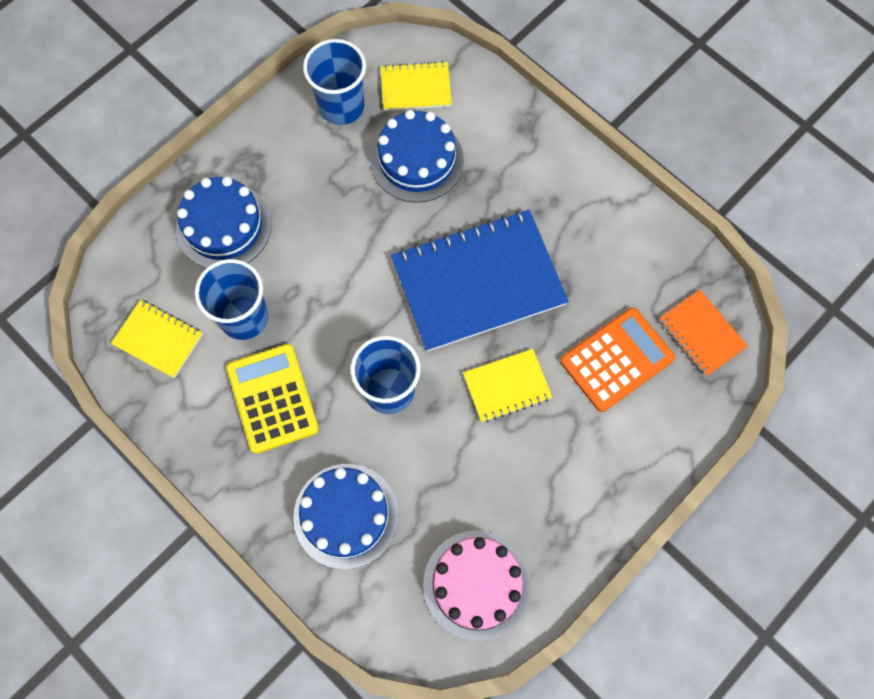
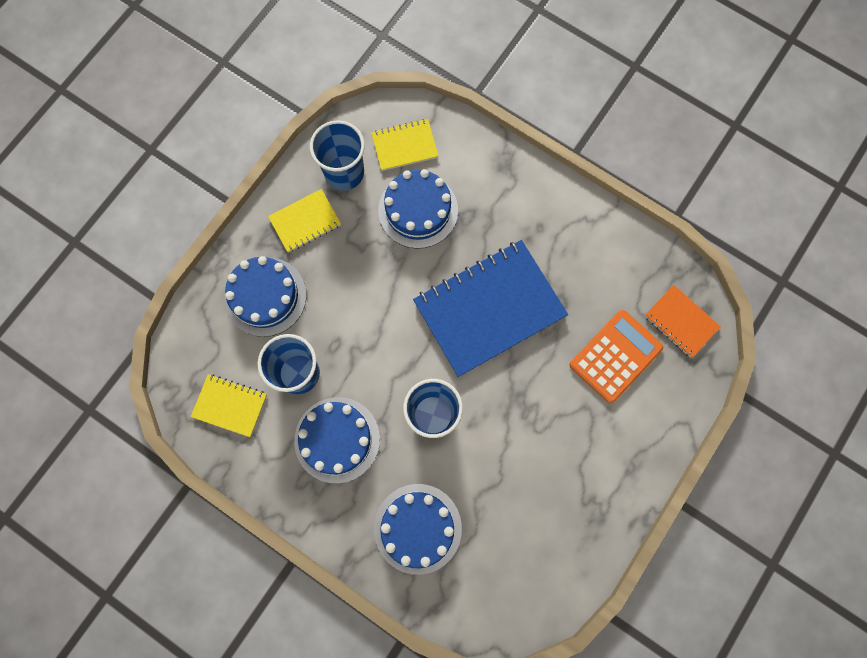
camera: 10 degrees left, 5 degrees up
yellow calculator [226,344,319,454] -> blue cake [294,397,380,483]
pink cake [423,530,531,641] -> none
yellow notebook [463,349,552,422] -> yellow notebook moved to [268,189,341,253]

